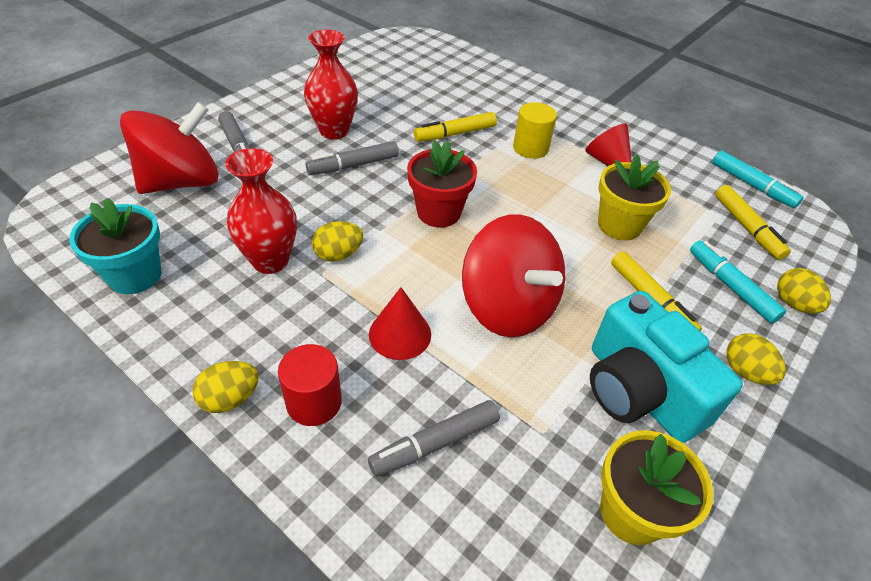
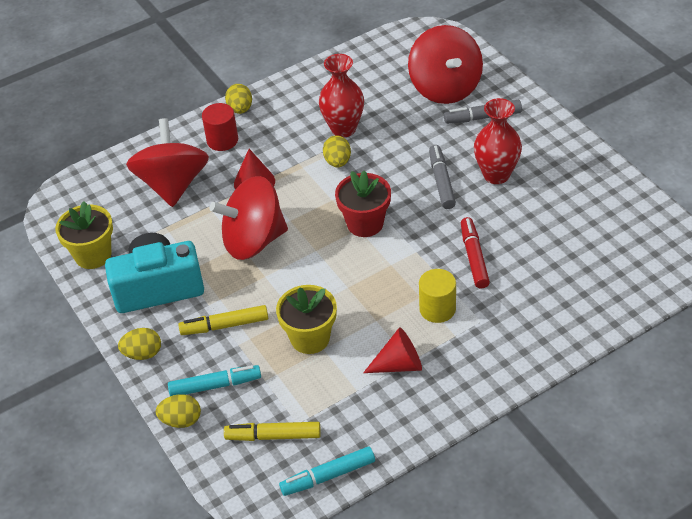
camera: 115 degrees right, 0 degrees up
turquoise flower pot [69,198,161,294] -> none
grey marker [368,400,500,477] -> red spinning top [126,118,209,207]
yellow marker [414,112,497,142] -> red marker [461,217,490,288]

